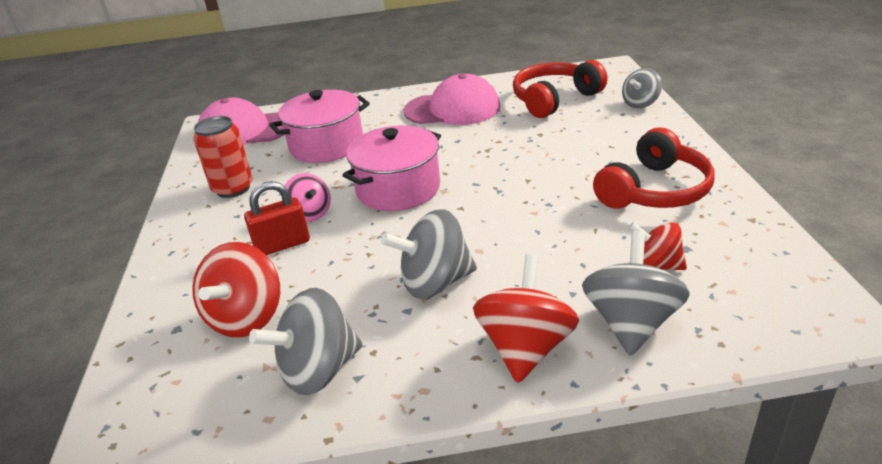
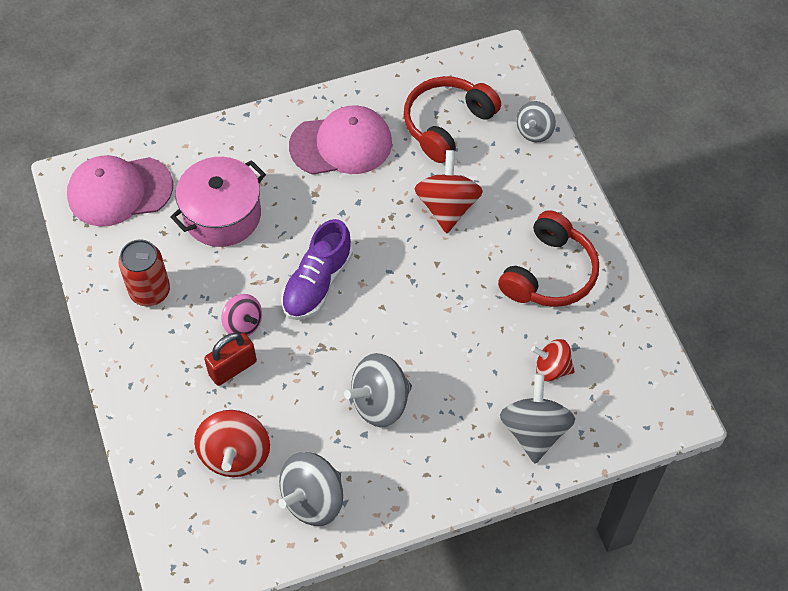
camera: 15 degrees left, 25 degrees up
pink pot [342,125,441,211] -> purple shoe [281,219,353,320]
red spinning top [473,254,579,383] -> red spinning top moved to [415,150,483,233]

